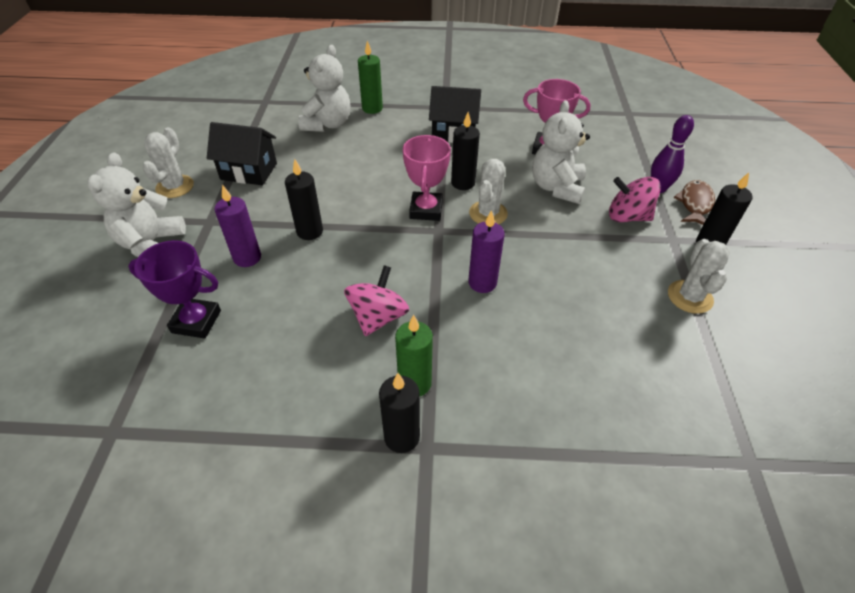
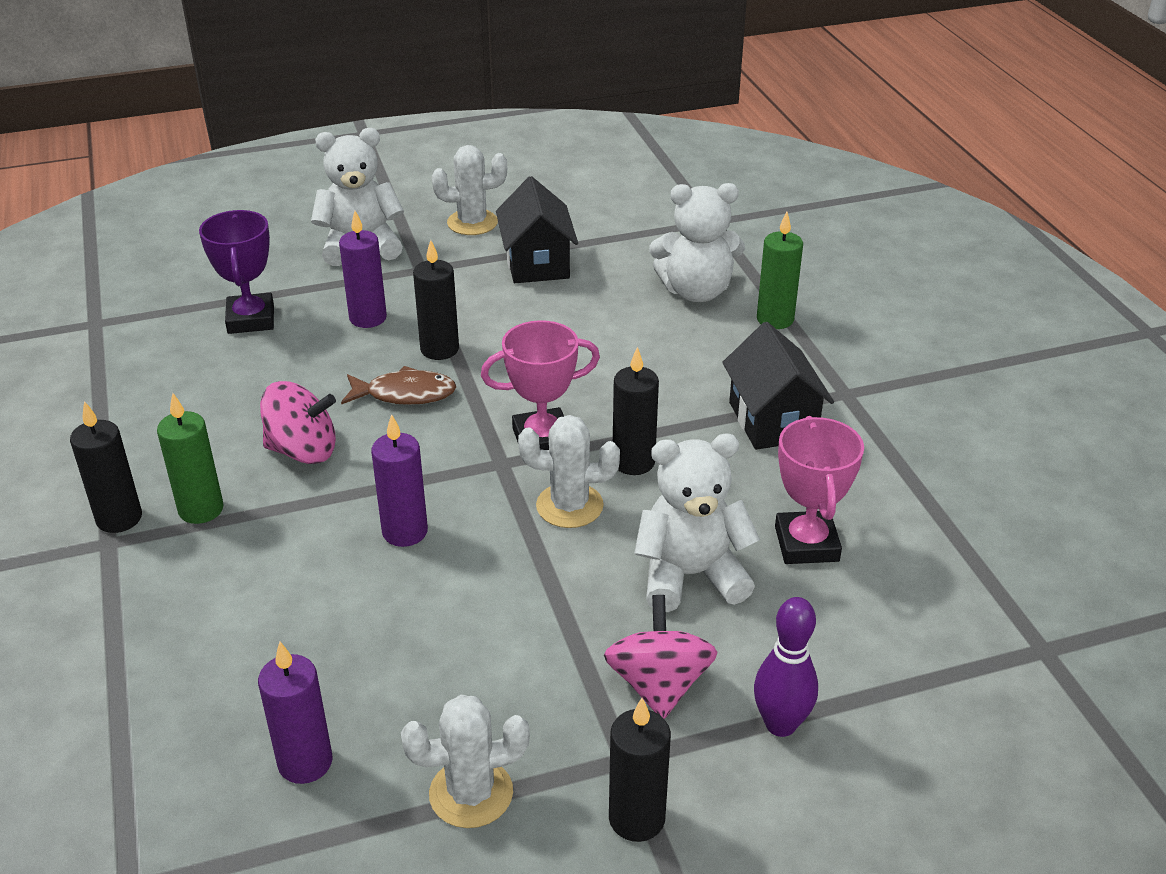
camera: 70 degrees right, 10 degrees down
brown fish [673,180,715,225] -> brown fish moved to [341,366,456,405]
none -> purple candle [258,641,333,784]

